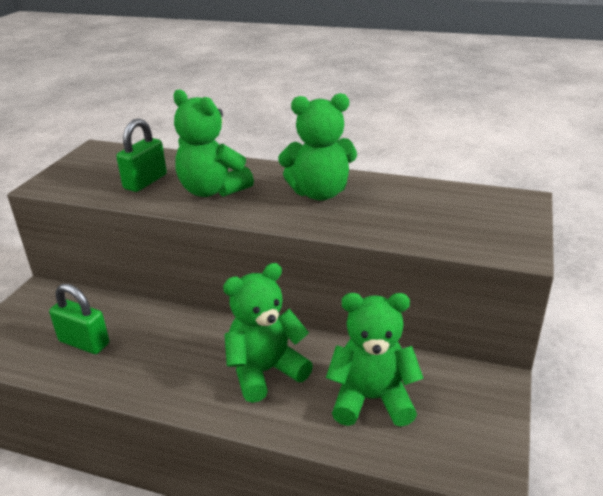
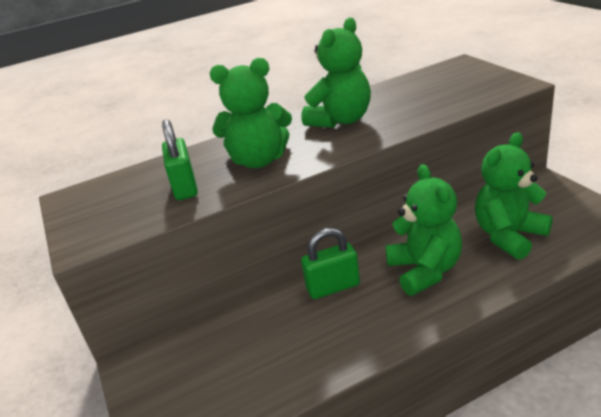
camera: 40 degrees left, 0 degrees up
green padlock [49,284,109,354] -> green padlock moved to [301,228,360,299]
green teddy bear [223,263,313,403] -> green teddy bear turned 150 degrees clockwise [385,164,462,296]

